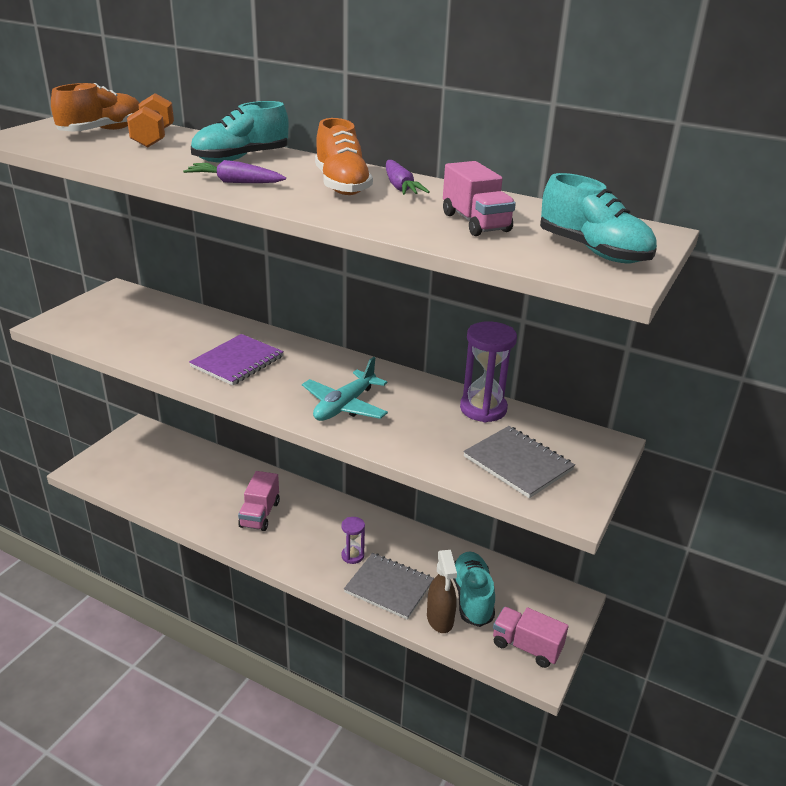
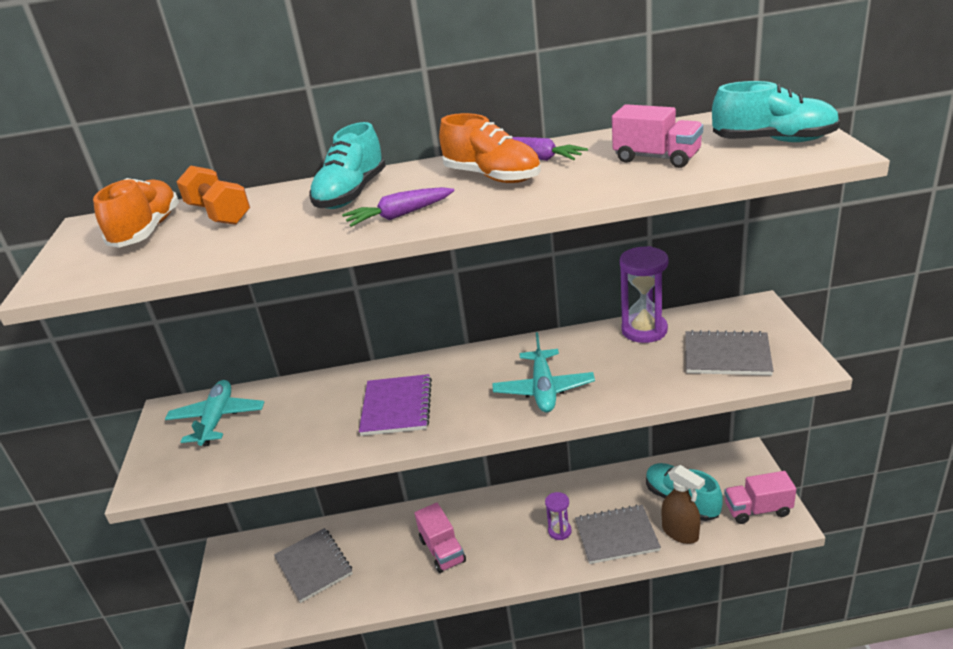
camera: 30 degrees left, 0 degrees up
none -> turquoise plane [165,380,264,447]
none -> grey notebook [274,528,353,603]

